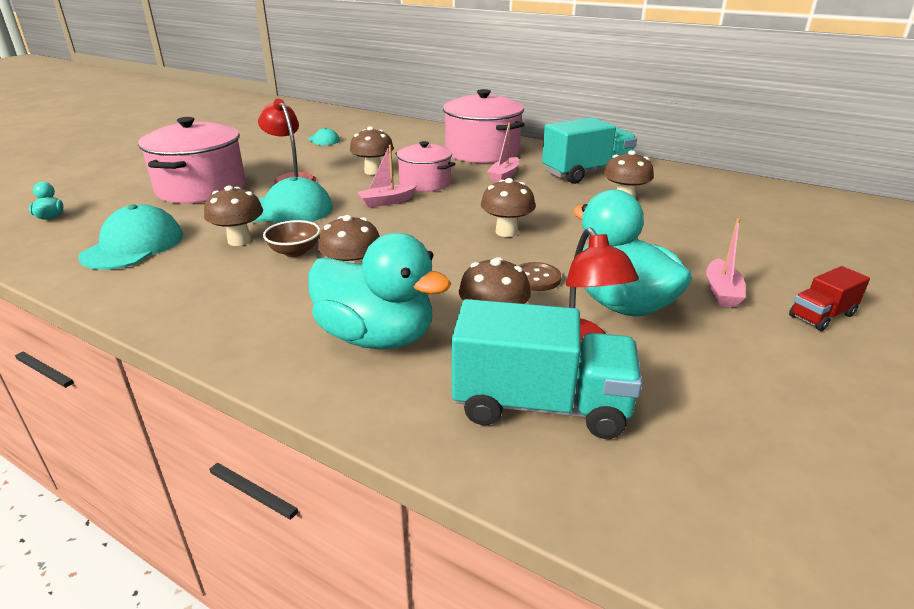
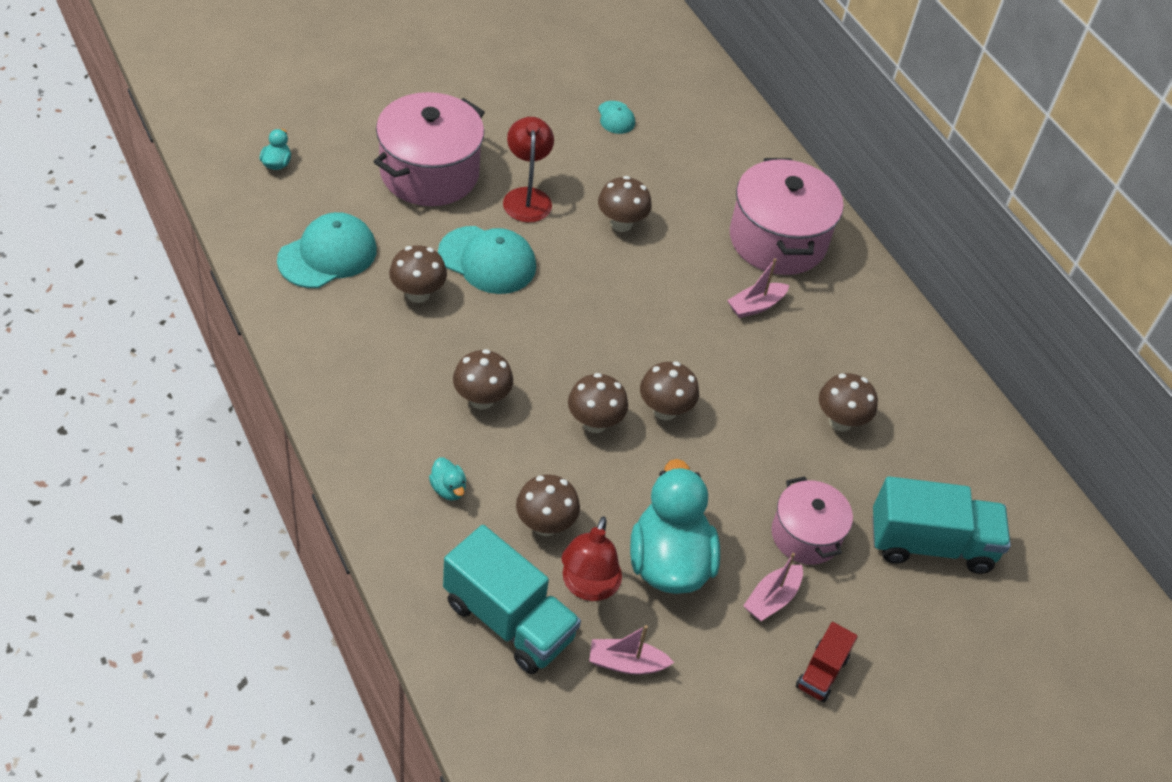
camera: 25 degrees right, 20 degrees up
brown bowl [263,220,320,257] -> none
turquoise duck [308,233,451,349] -> turquoise duck [429,457,466,501], size x0.40
pink boat [357,145,417,208] -> pink boat moved to [589,625,674,675]
pink pot [395,141,455,192] -> pink pot moved to [771,476,853,565]
brown button [518,262,561,291] -> none
turquoise truck [542,117,637,184] -> turquoise truck moved to [872,476,1011,574]
red truck [789,266,870,331] -> red truck turned 60 degrees counterclockwise [796,622,858,702]
none -> brown mushroom [568,373,628,433]

